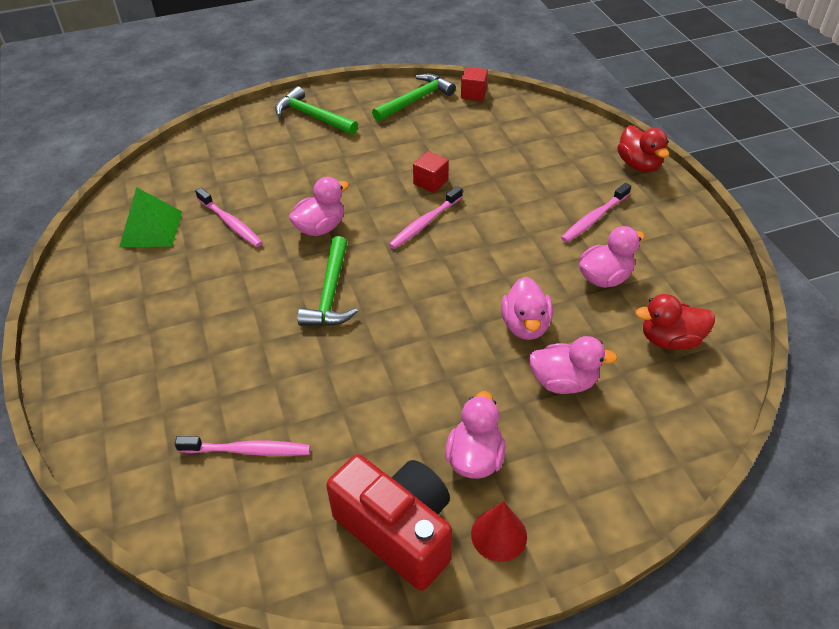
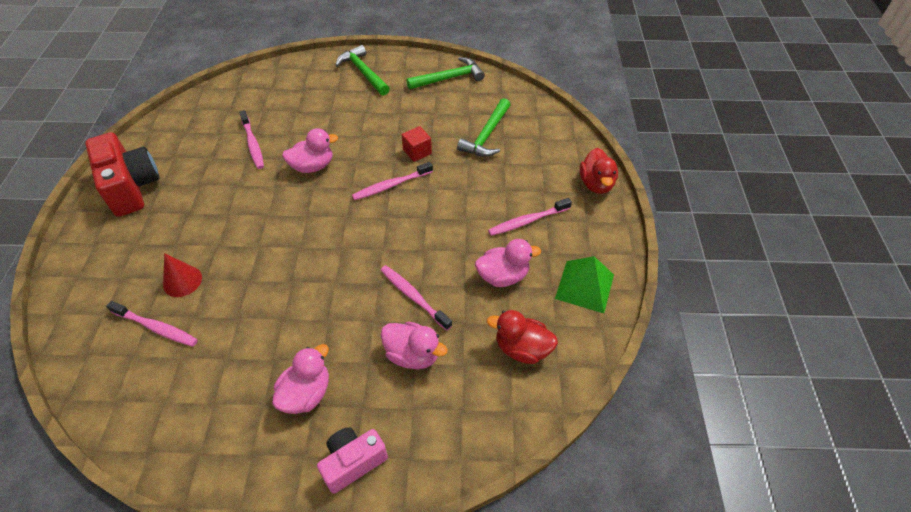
camera: 20 degrees right, 5 degrees up
green pyramid [119,187,182,247] -> green pyramid moved to [555,256,614,313]
green hammer [297,236,358,326] -> green hammer moved to [457,98,510,157]
red camera [326,454,452,591] -> red camera moved to [85,132,160,217]
red cube [461,67,488,101] -> none
red cone [471,501,527,562] -> red cone moved to [163,253,202,297]
pink duck [501,277,553,340] -> pink toothbrush [381,265,452,331]
none -> pink camera [317,427,388,494]

